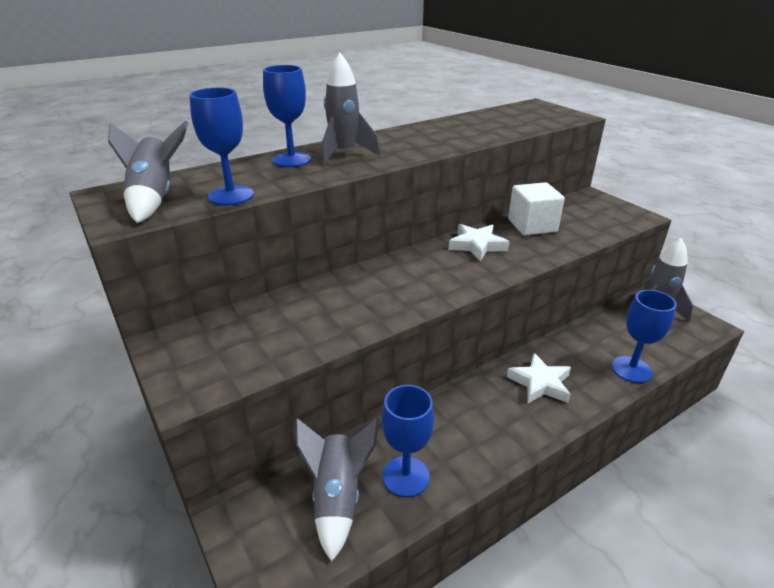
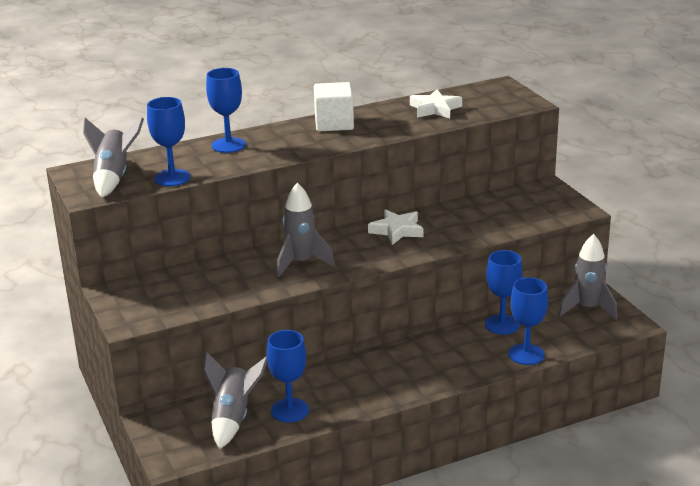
camera: 10 degrees right, 5 degrees down
grey rocket [321,53,380,166] -> grey rocket moved to [277,183,335,278]
white star [507,353,571,403] -> white star moved to [410,89,462,118]
white cube [508,182,565,235] -> white cube moved to [314,82,354,132]
none -> blue goblet [485,250,522,335]

